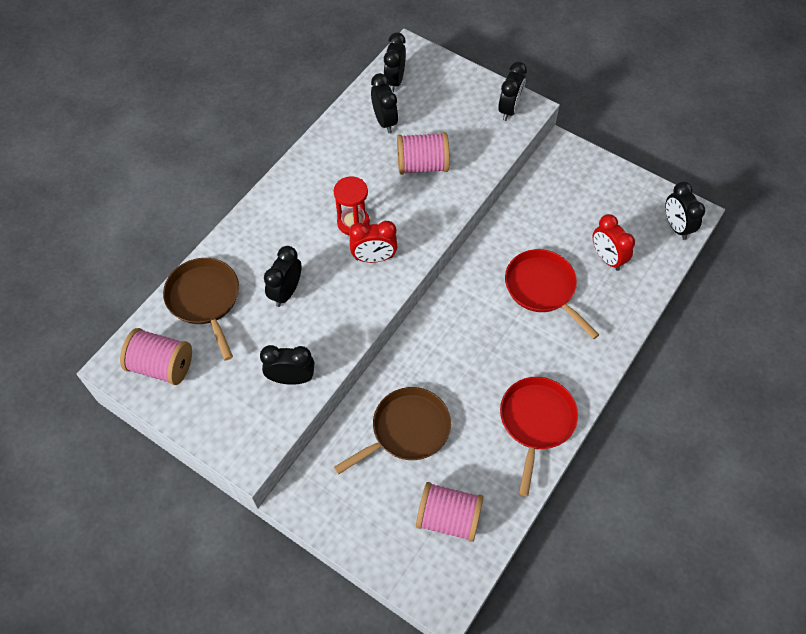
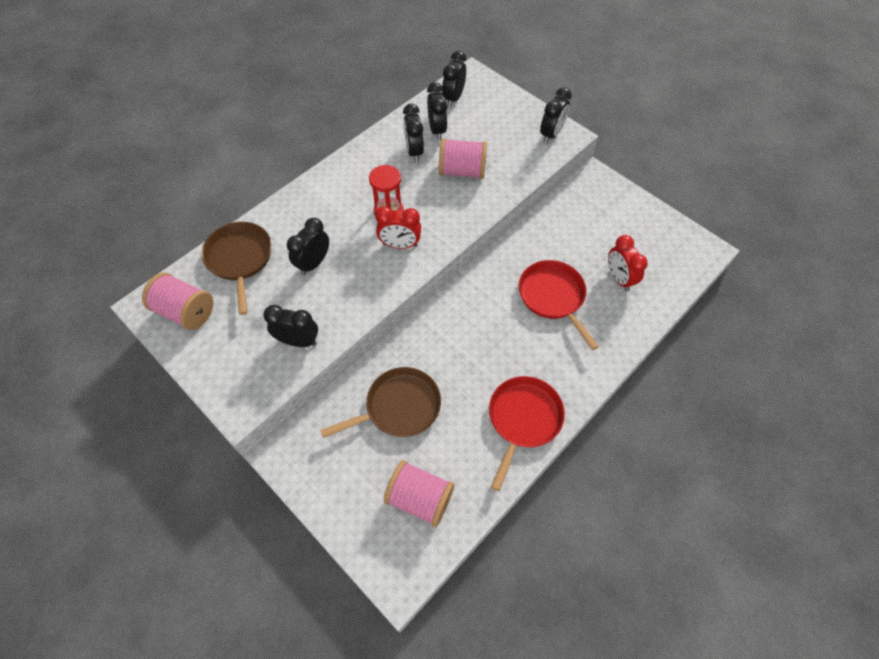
camera: 10 degrees right, 0 degrees up
black clock [665,181,705,240] -> black clock moved to [403,104,424,162]

